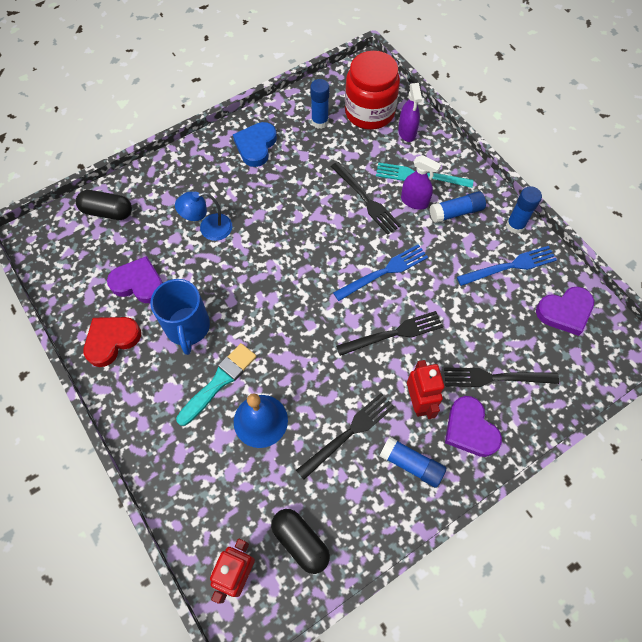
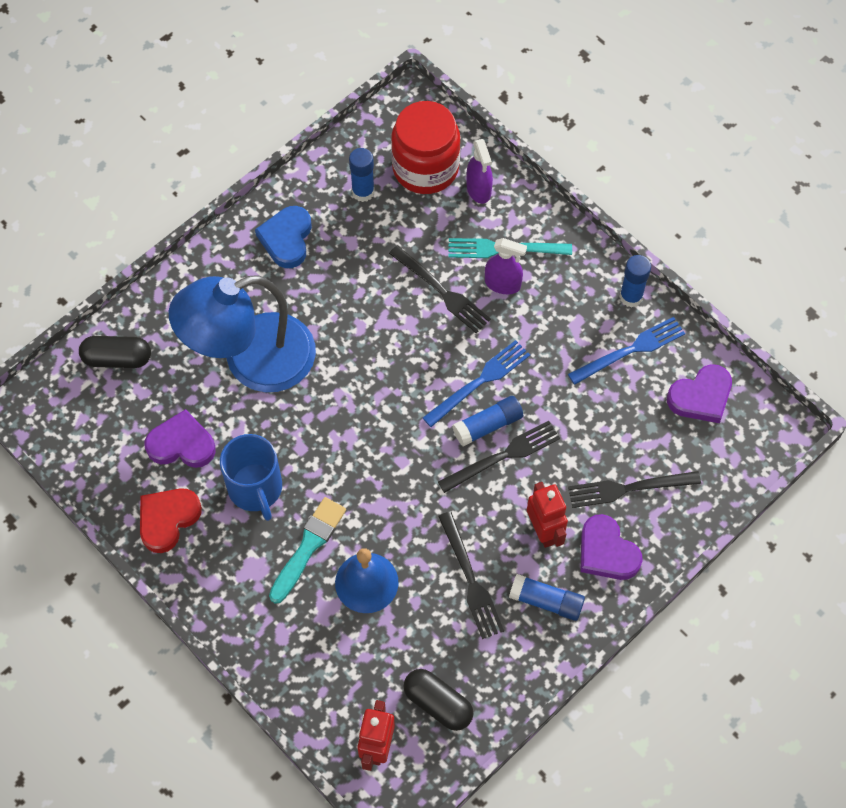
camera: 10 degrees left, 0 degrees up
blue lamp [175,192,232,241] -> blue lamp [168,275,316,392], size x2.19
black fork [296,393,394,480] -> black fork turned 120 degrees clockwise [438,512,504,639]
blue glue stick [430,191,486,223] -> blue glue stick moved to [452,396,523,446]

